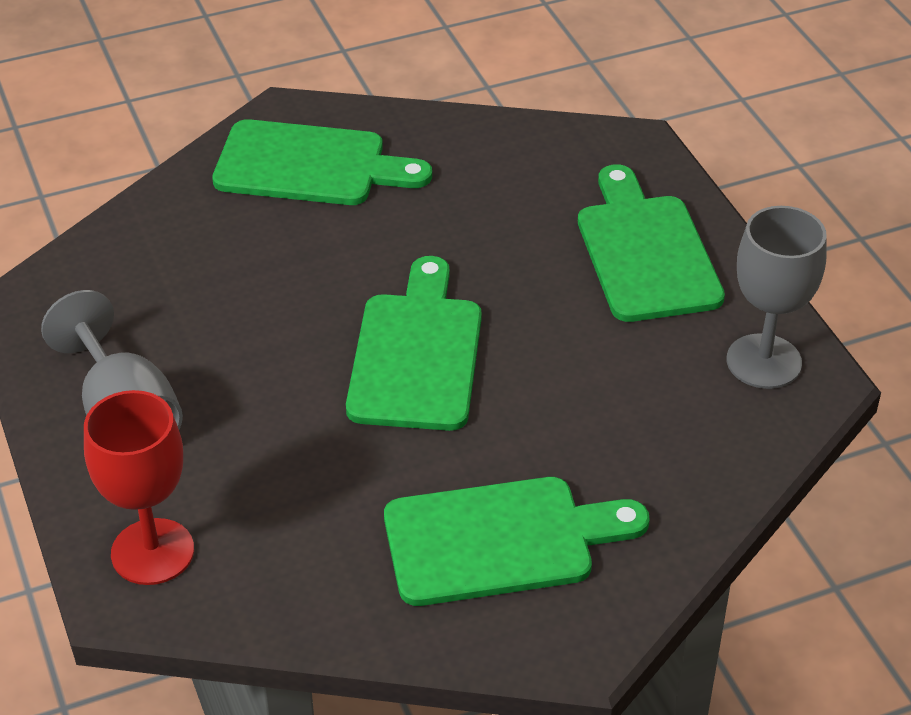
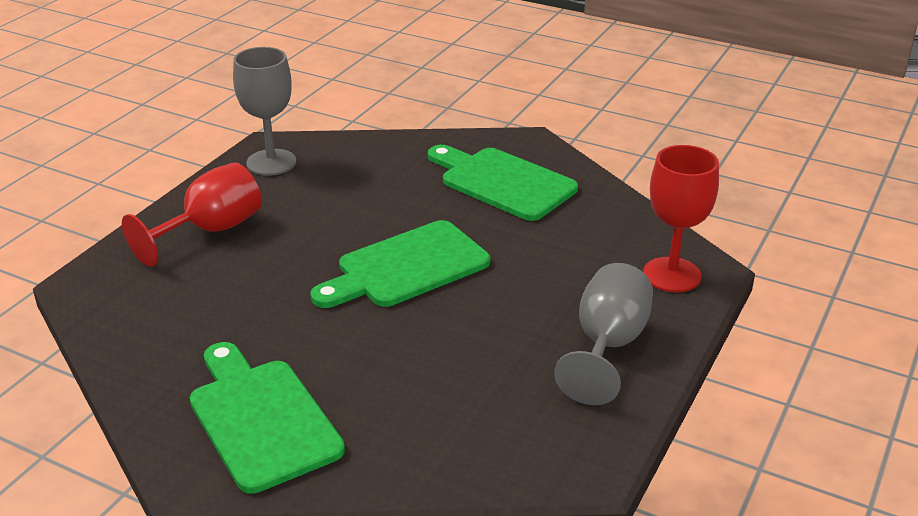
camera: 130 degrees left, 10 degrees down
green cutting board [578,164,725,322] -> red goblet [122,162,262,267]

